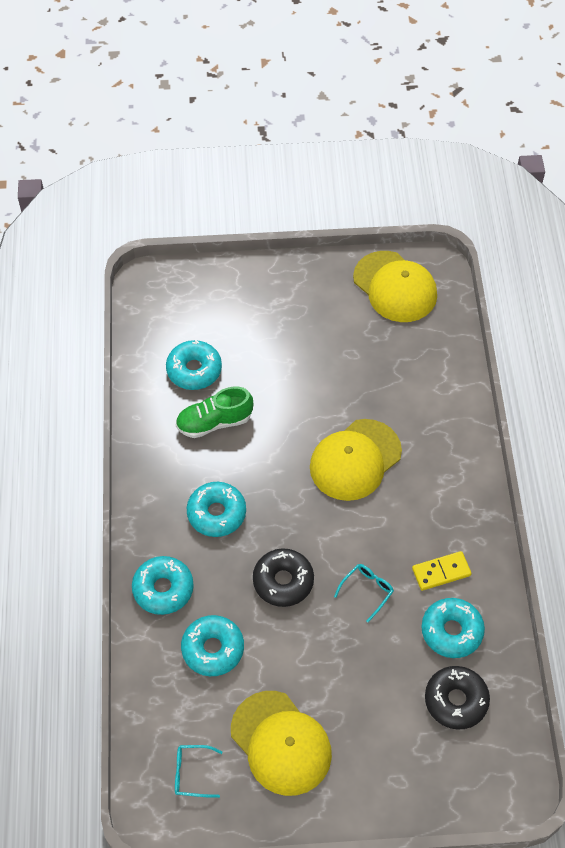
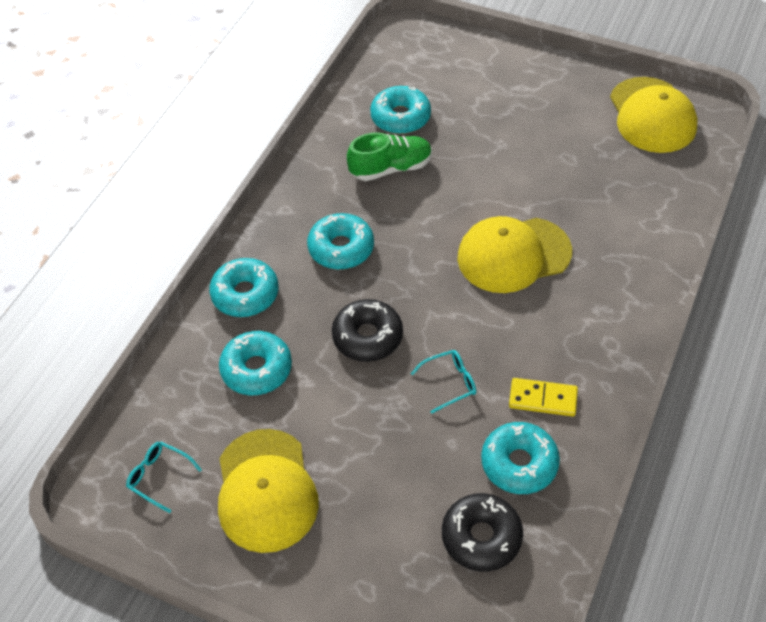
camera: 30 degrees right, 5 degrees down
green shoe [176,387,253,438] -> green shoe turned 150 degrees clockwise [347,132,432,181]

